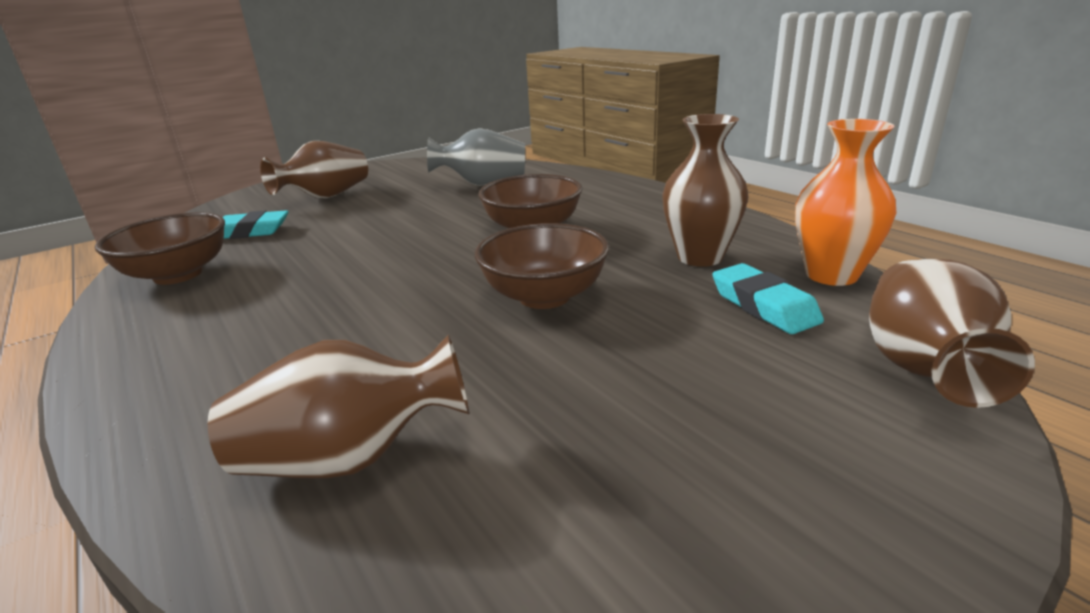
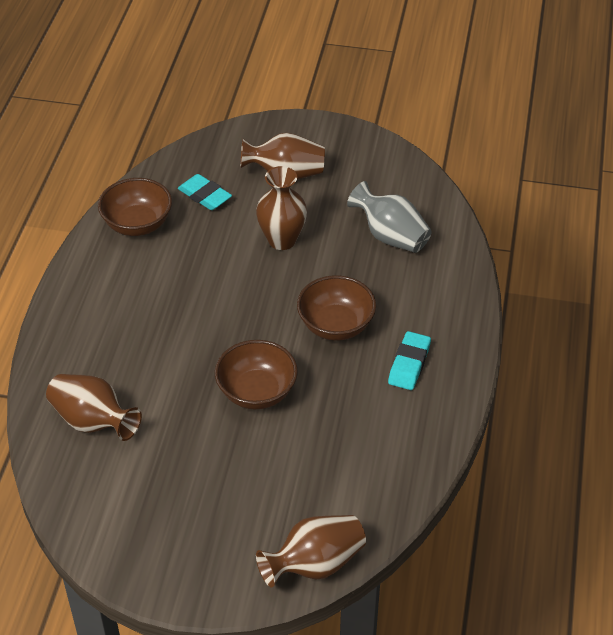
camera: 45 degrees right, 20 degrees up
brown vase [662,114,749,267] -> brown vase moved to [256,166,307,250]
turquoise eraser [712,263,824,334] -> turquoise eraser moved to [388,331,431,390]
orange vase [795,119,897,286] -> none

